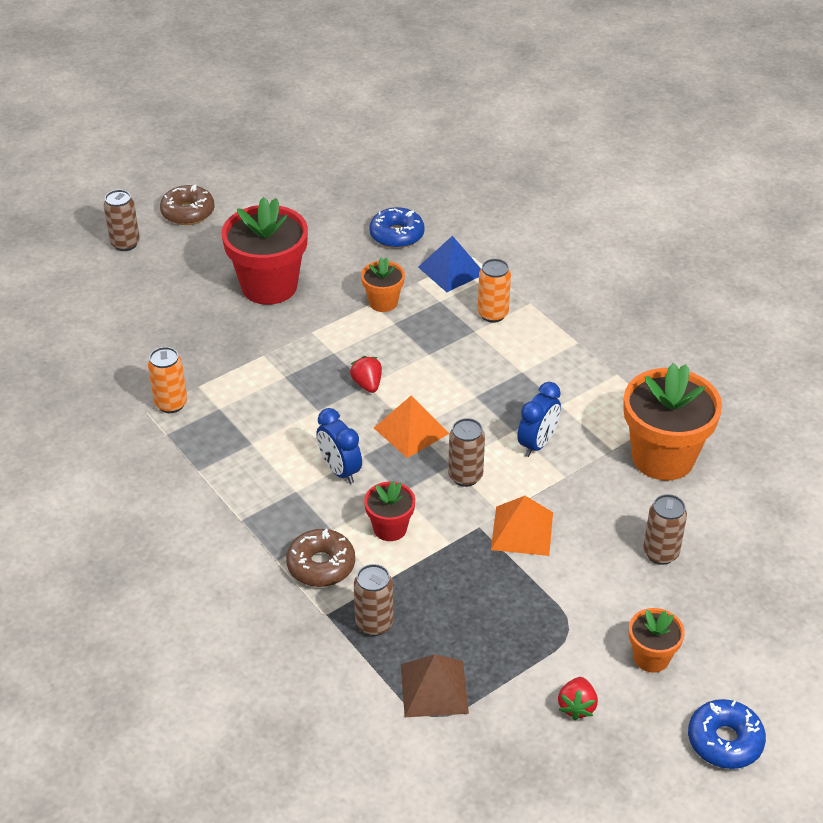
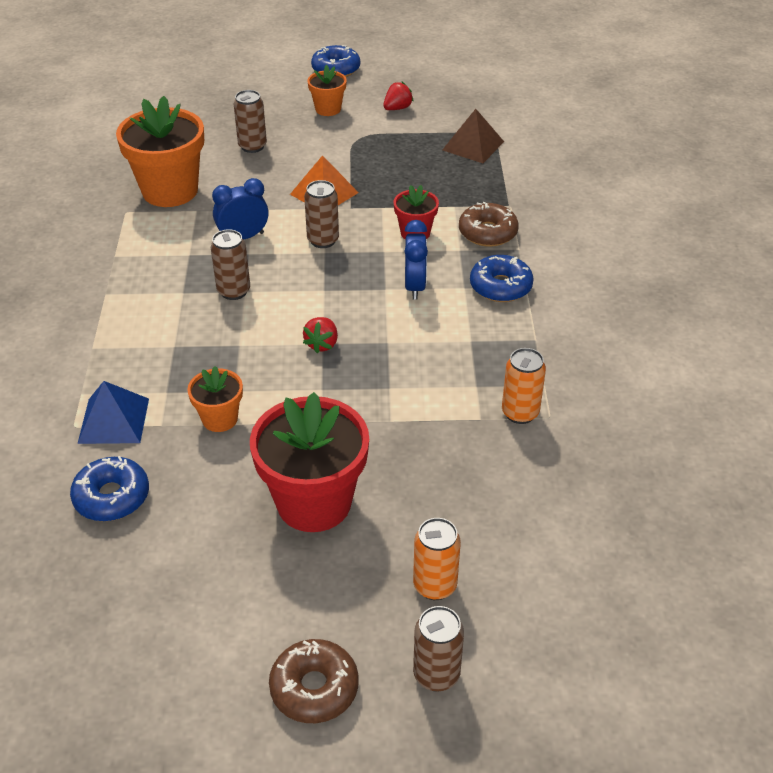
camera: 145 degrees left, 0 degrees up
brown can [354,564,393,636] -> brown can moved to [211,229,250,300]
orange pyramid [374,395,450,458] -> none
orange can [478,259,511,323] -> orange can moved to [413,518,461,600]
none -> blue donut [470,255,534,302]

